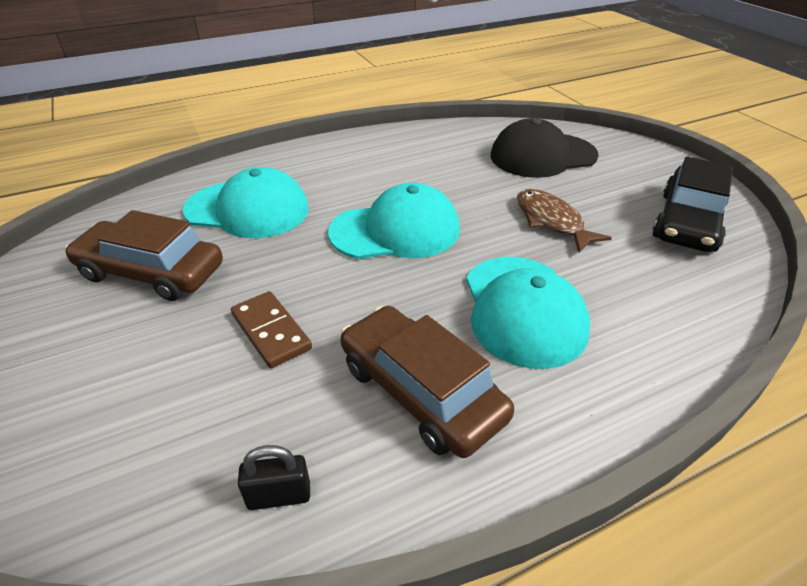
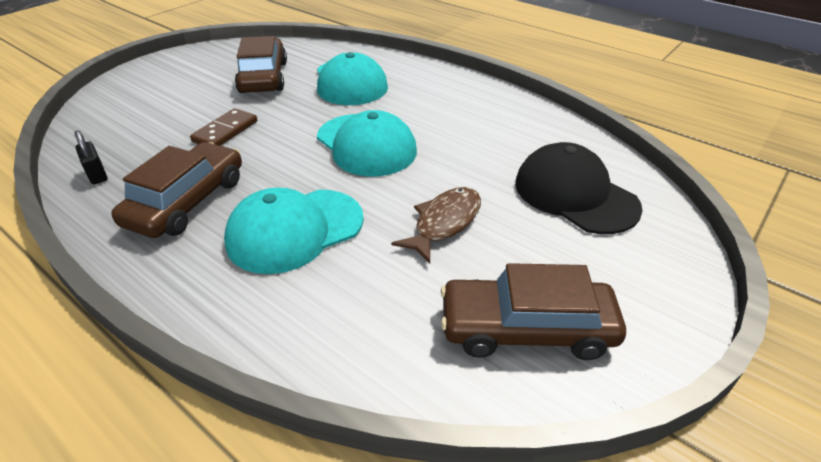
camera: 65 degrees right, 0 degrees up
black car [652,157,733,252] -> brown car [440,263,626,360]

